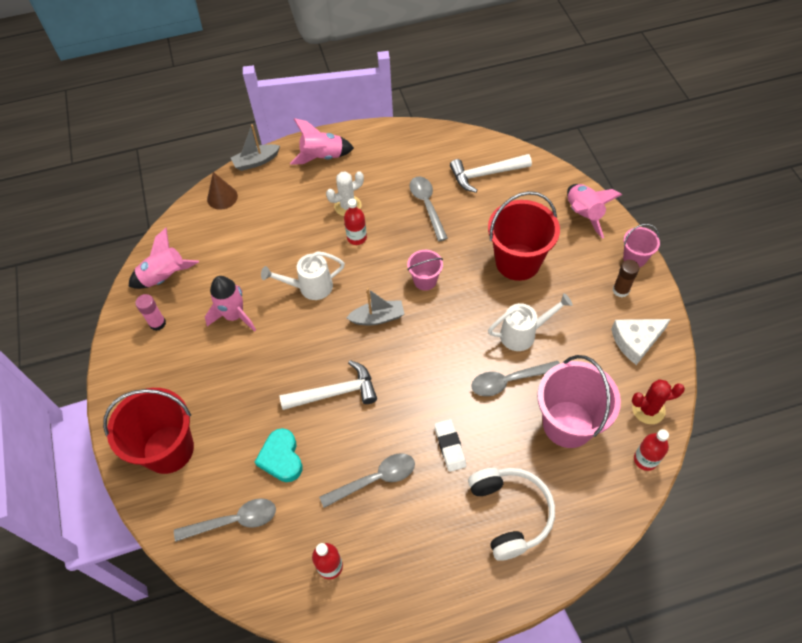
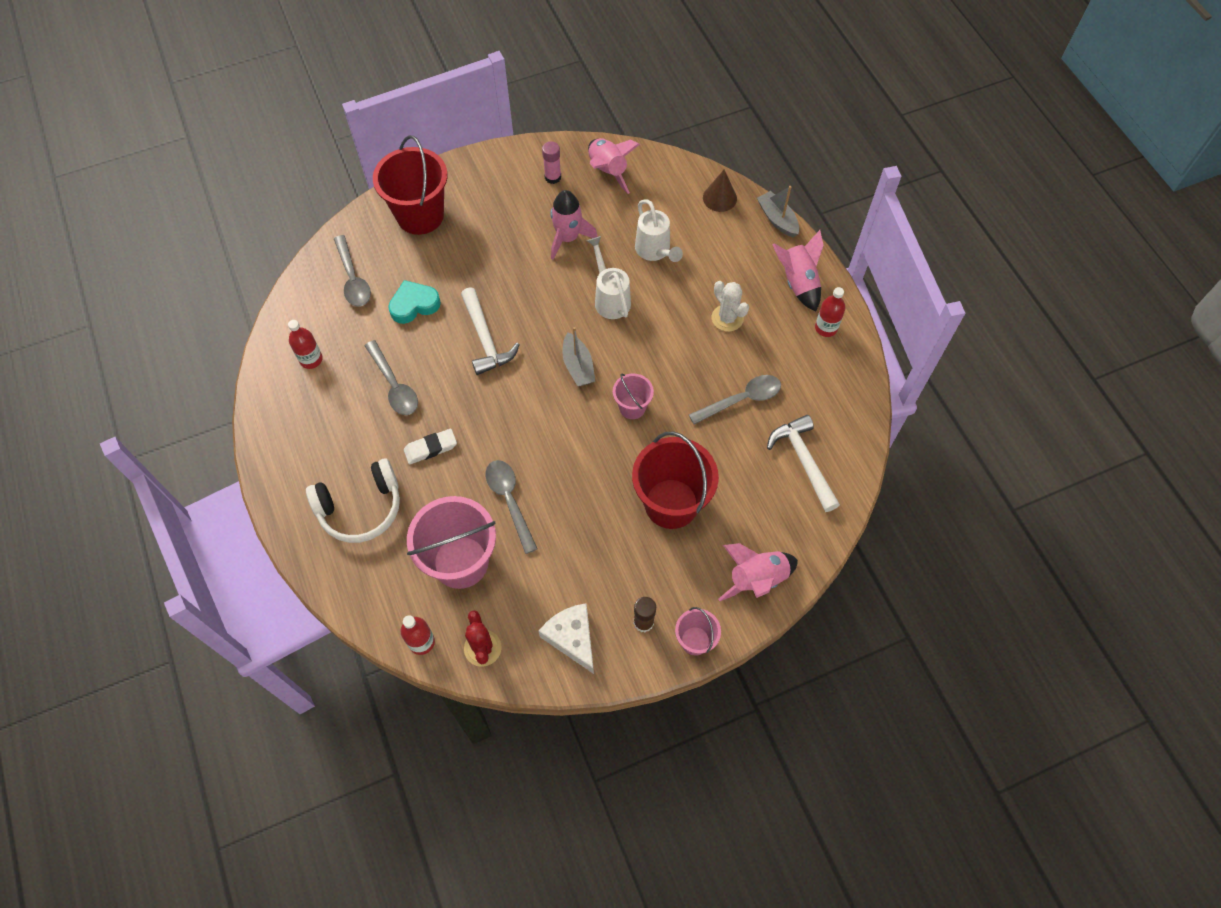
camera: 80 degrees right, 5 degrees up
red bottle [344,199,367,245] -> red bottle moved to [815,287,845,337]
white watering can [488,293,573,351] -> white watering can moved to [635,199,683,262]

